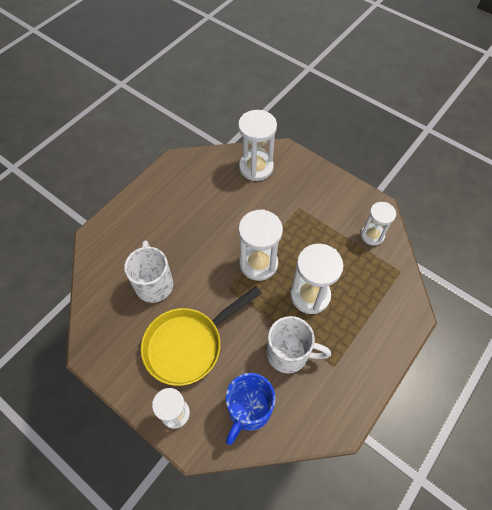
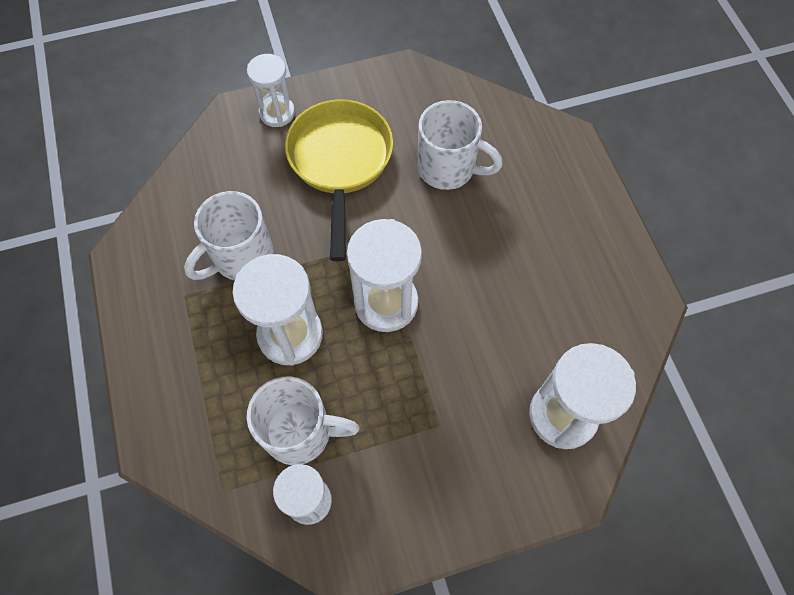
camera: 125 degrees right, 5 degrees up
blue mug [226,373,275,445] -> none
none -> white mug [247,376,359,465]

